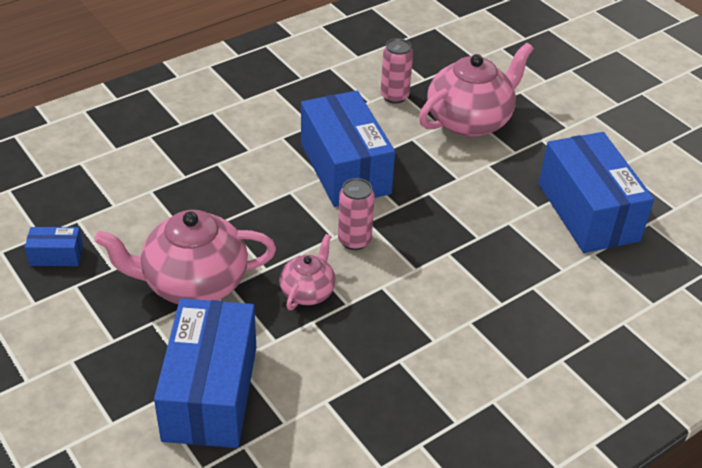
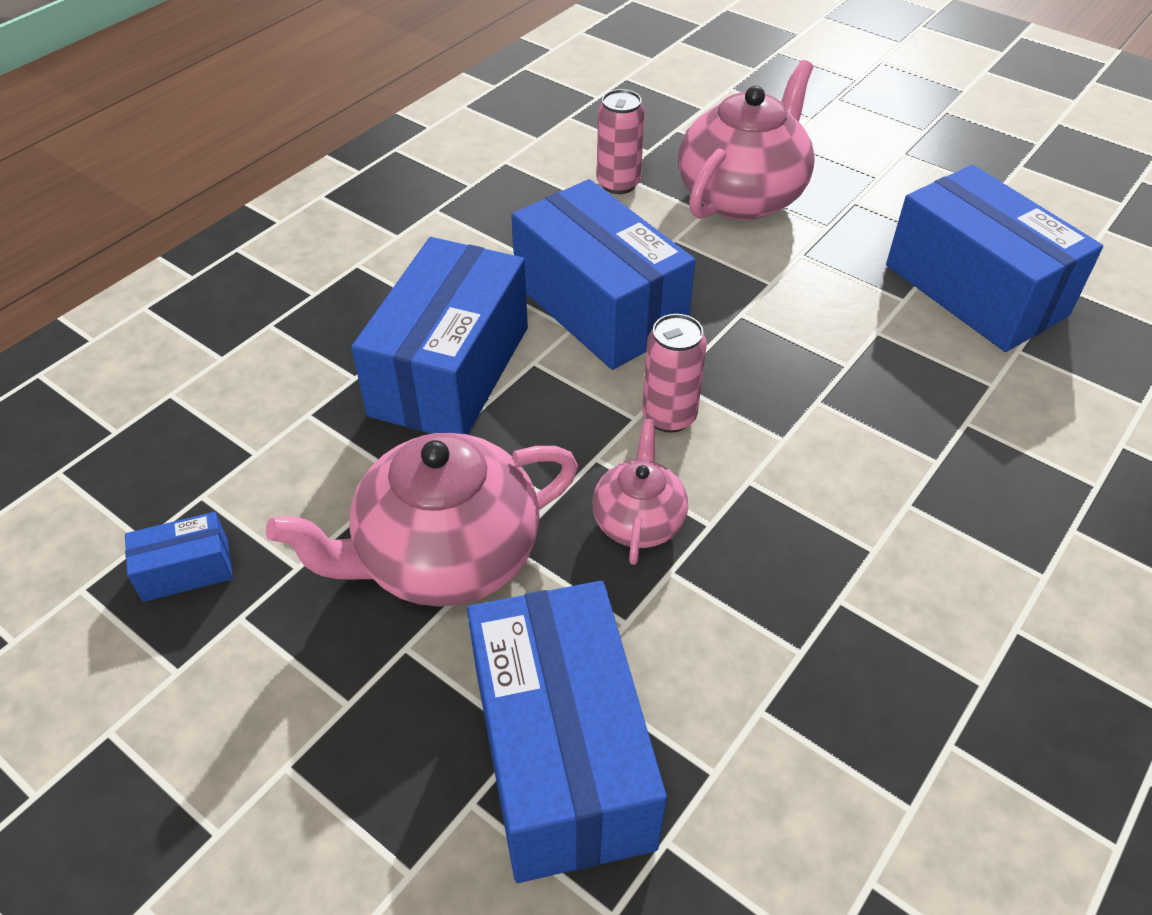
camera: 15 degrees left, 5 degrees up
none -> blue box [351,237,528,434]

